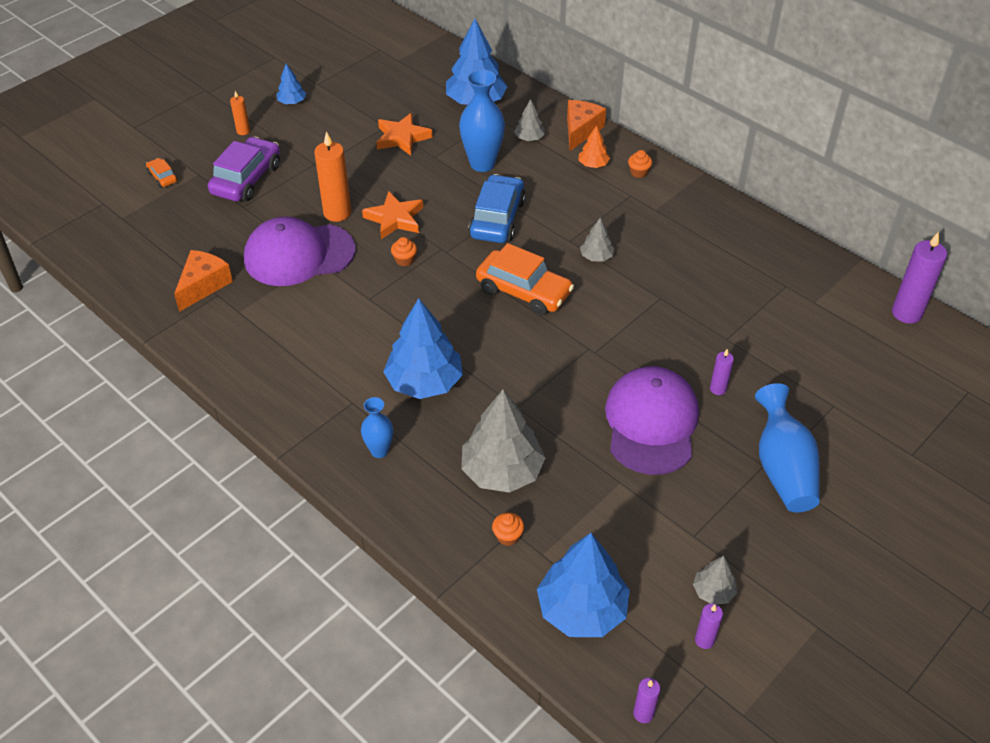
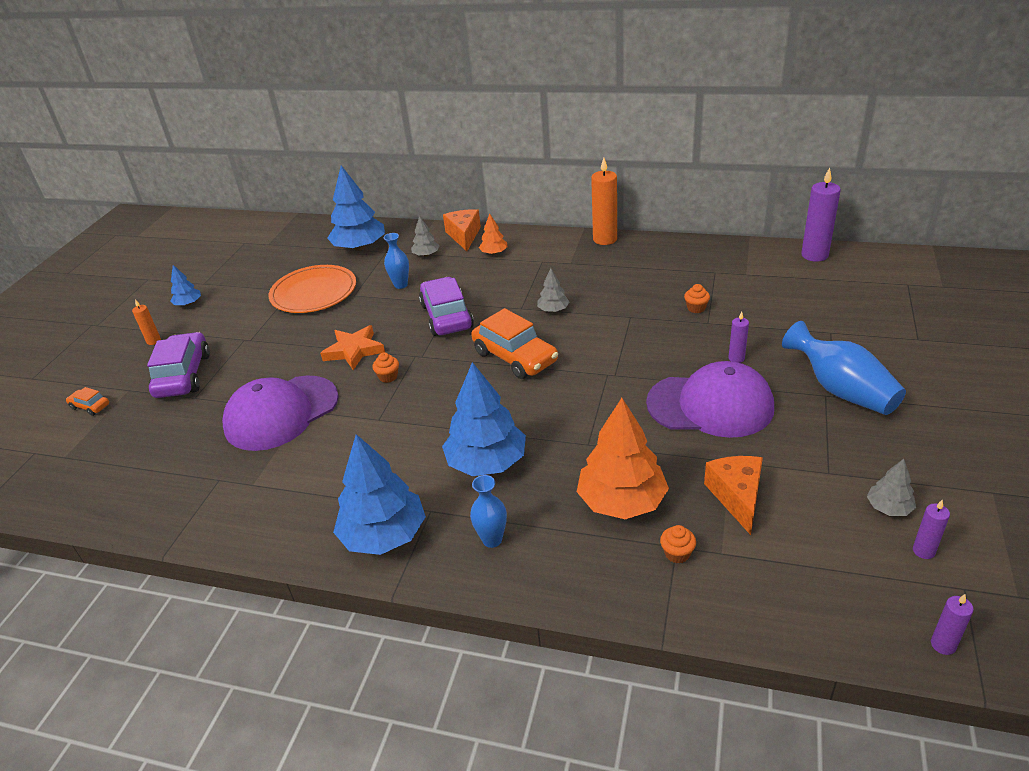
camera: 25 degrees left, 10 degrees down
orange cheese [174,250,233,312] -> orange cheese moved to [704,456,763,535]
orange candle [314,131,351,222] -> orange candle moved to [591,158,617,245]
orange star [376,113,433,156] -> orange plate [269,265,356,313]
blue vase [459,69,505,172] -> blue vase [384,233,409,289], size x0.57
grey tree [461,390,545,493] -> orange tree [577,398,669,519]
blue car [468,174,526,243] -> purple car [419,277,474,336]
orange car [476,243,574,316] -> orange car turned 45 degrees clockwise [471,308,558,379]
blue tree [537,533,630,637] -> blue tree moved to [333,434,426,555]
purple cap [605,366,699,475] -> purple cap turned 120 degrees clockwise [646,361,774,438]
orange cupcake [628,150,652,178] -> orange cupcake moved to [684,284,710,313]

